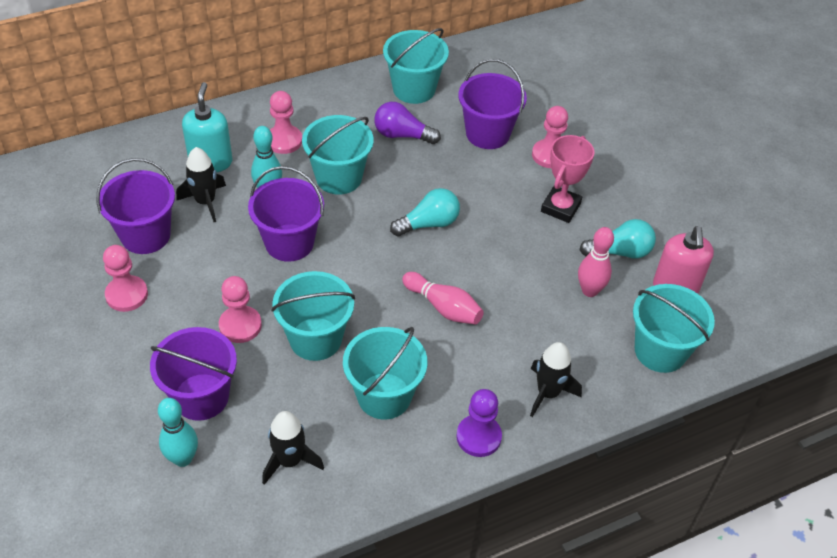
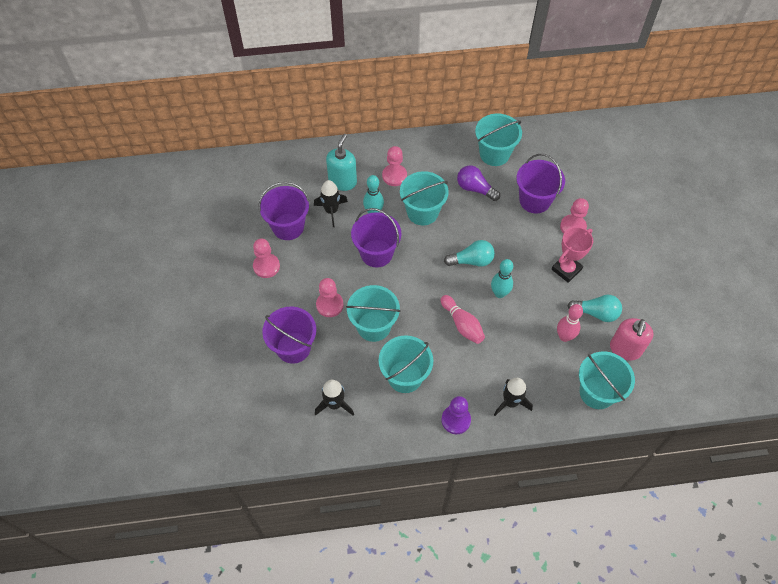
camera: 20 degrees right, 10 degrees up
turquoise bowling pin [158,398,198,467] -> turquoise bowling pin moved to [491,259,513,298]

